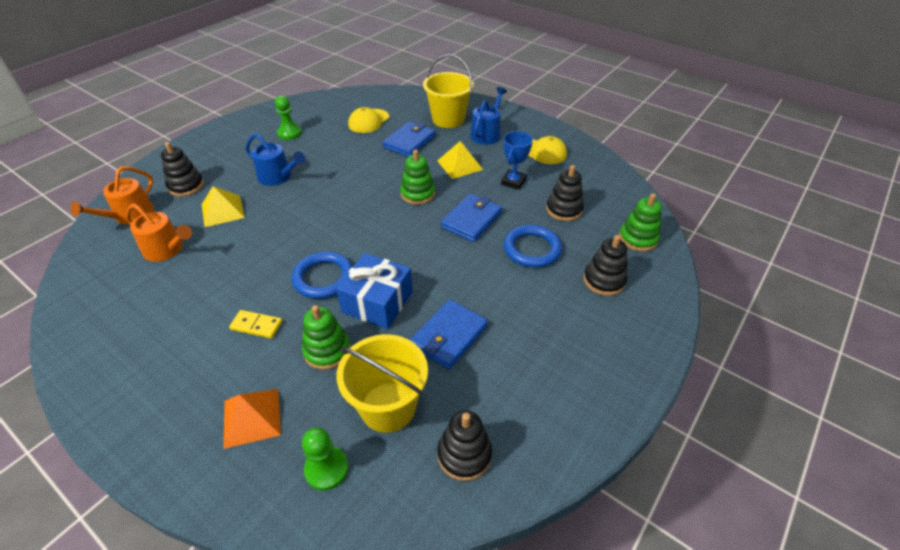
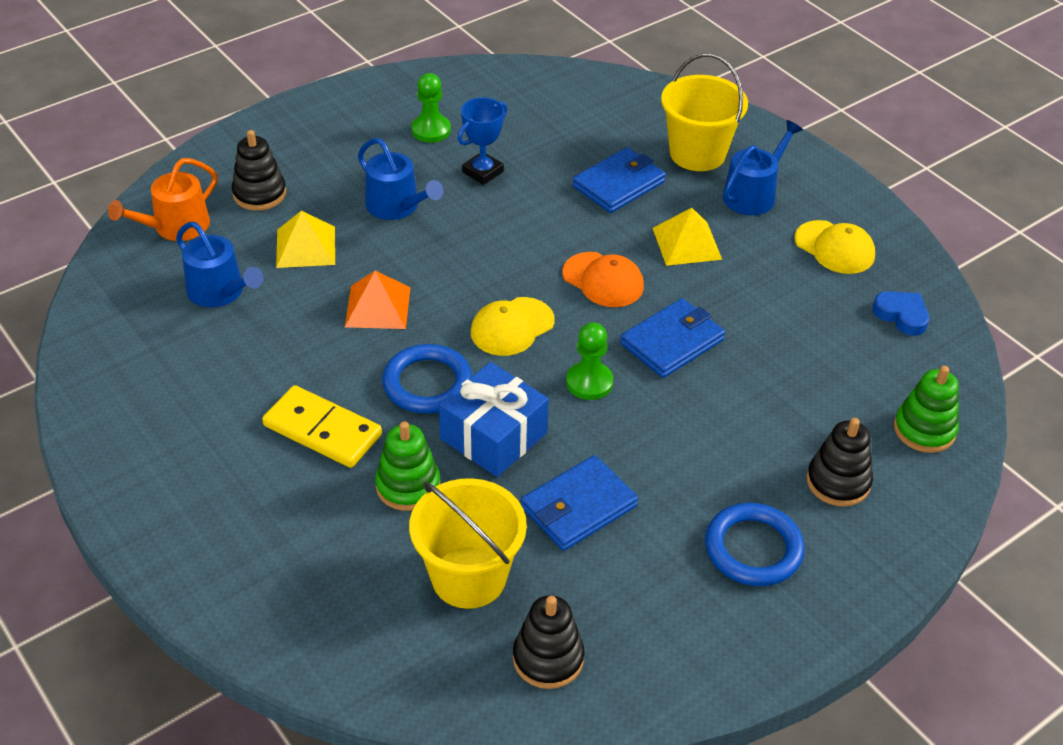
camera: 15 degrees right, 0 degrees up
orange watering can [126,203,192,262] -> blue watering can [176,222,263,307]
orange pyramid [223,389,281,449] -> orange pyramid moved to [345,271,410,329]
yellow domino [229,310,282,339] -> yellow domino [262,385,382,468], size x1.69
green pawn [302,427,349,491] -> green pawn moved to [566,322,613,400]
yellow cap [348,107,389,133] -> yellow cap moved to [471,297,555,356]
green stacking toy [400,150,435,205] -> orange cap [562,252,644,307]
blue trophy [501,131,533,190] -> blue trophy moved to [458,97,507,185]
blue ring [504,225,562,268] -> blue ring moved to [705,503,805,586]
black stacking toy [546,165,584,221] -> none
none -> blue heart [873,291,929,336]

